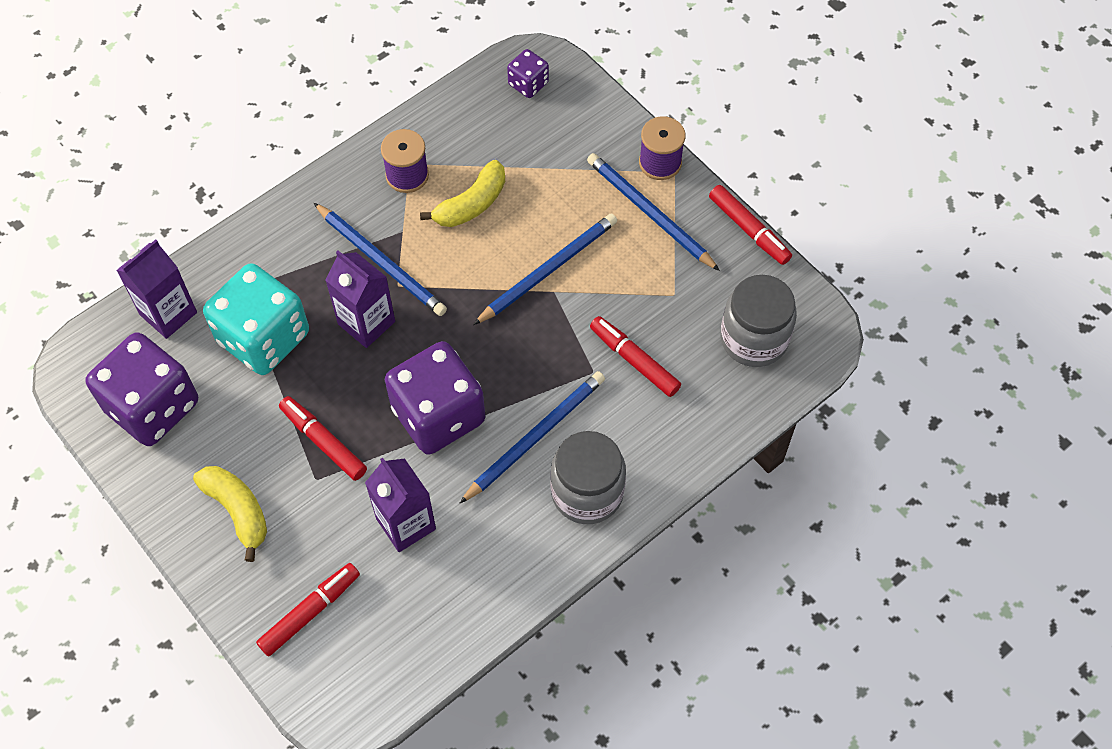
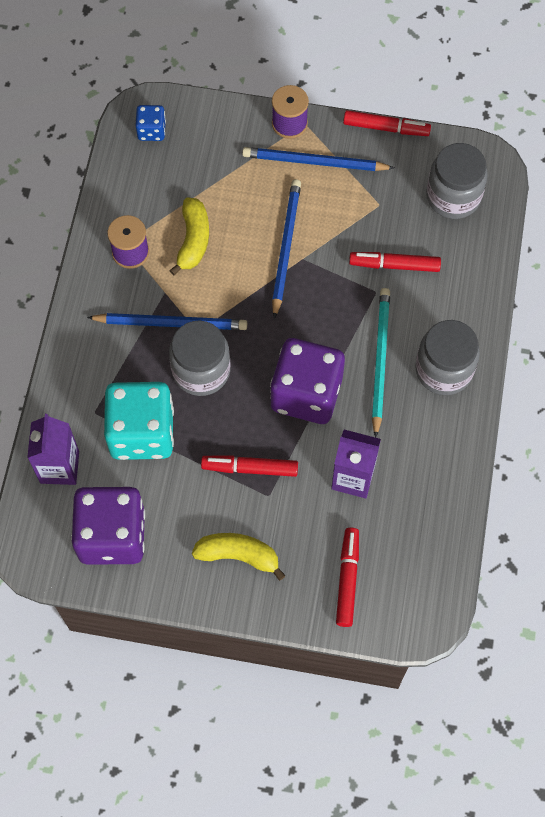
camera: 40 degrees left, 5 degrees up
purple carton [325,250,395,348] -> grey jar [169,321,231,396]
blue pencil [459,371,605,504] -> turquoise pencil [372,288,390,438]
purple dice [507,49,549,98] -> blue dice [136,105,166,141]

